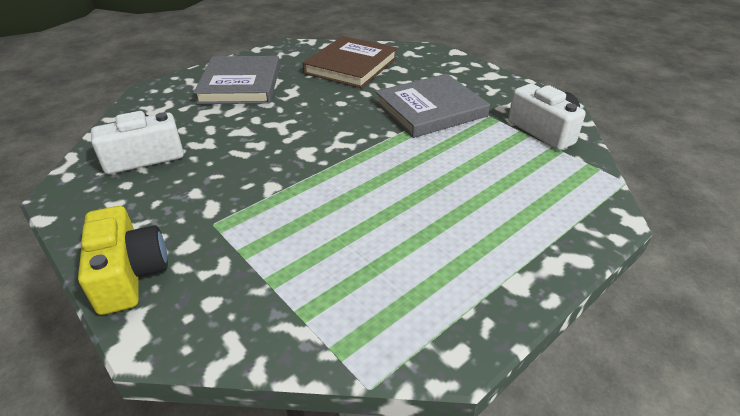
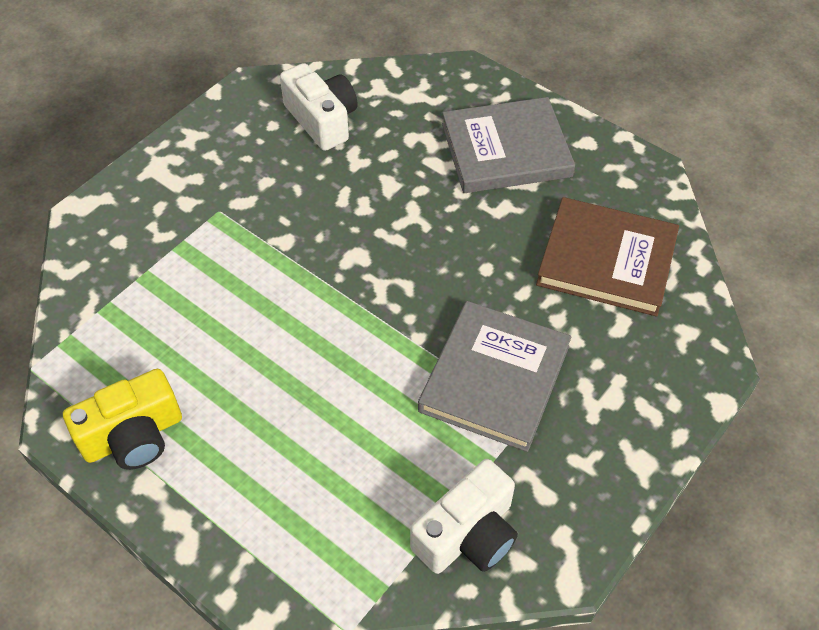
camera: 80 degrees right, 15 degrees up
yellow camera [78,206,168,315] -> yellow camera moved to [63,369,182,470]
grey book [375,74,490,138] -> grey book turned 60 degrees clockwise [418,301,571,452]

